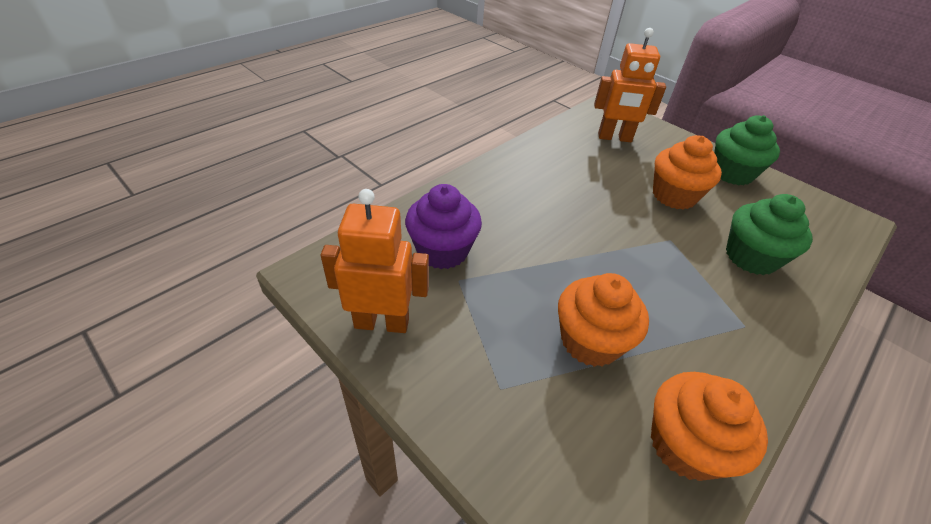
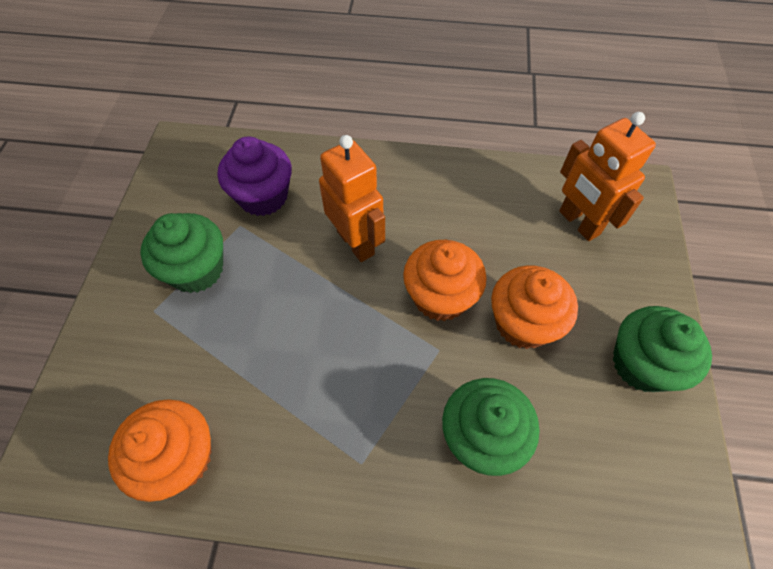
camera: 55 degrees right, 15 degrees up
orange robot [321,189,429,333] -> orange robot moved to [319,135,385,262]
orange cupcake [558,273,649,367] -> orange cupcake moved to [403,240,487,321]
none -> green cupcake [140,213,223,293]

